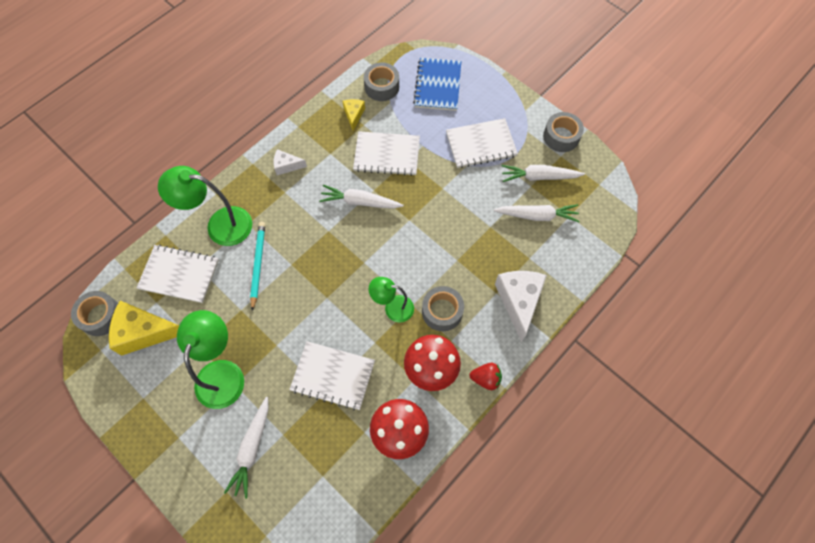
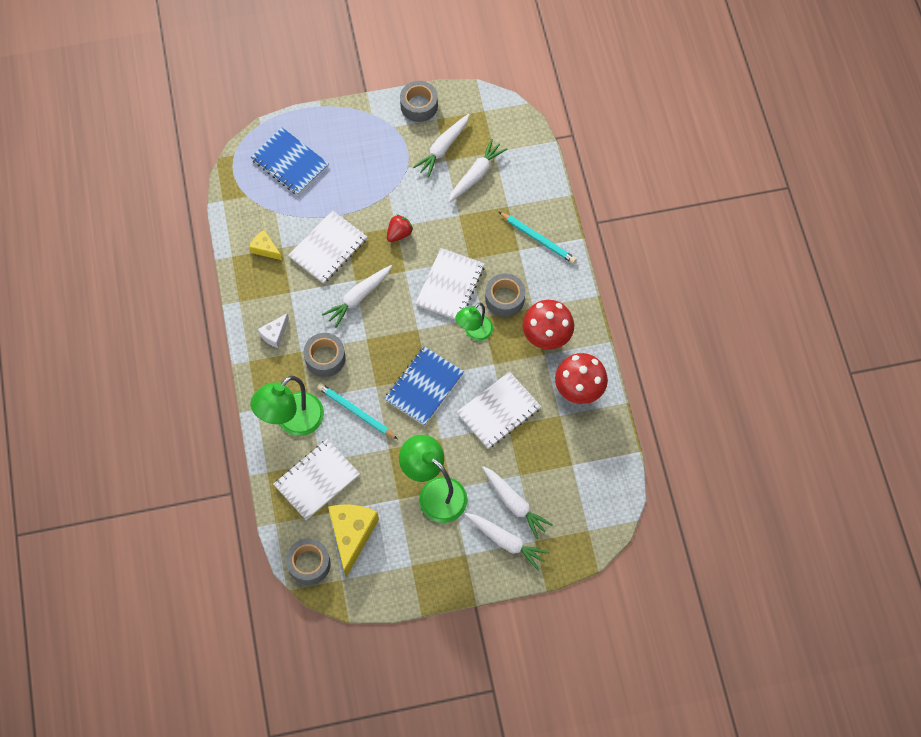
camera: 55 degrees left, 0 degrees up
yellow cheese [109,301,179,356] -> yellow cheese turned 150 degrees clockwise [328,504,379,577]
grey tape [364,63,399,101] -> grey tape moved to [304,333,346,377]
white notebook [446,118,518,168] -> white notebook moved to [415,248,485,320]
red strawberry [470,363,502,390] -> red strawberry moved to [387,214,413,242]
white cheese [495,271,547,342] -> turquoise pencil [499,212,576,264]
none -> blue notebook [384,346,464,426]
none -> white carrot [465,513,550,571]

